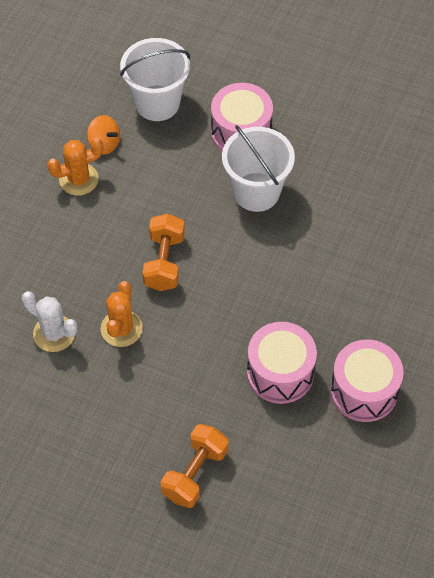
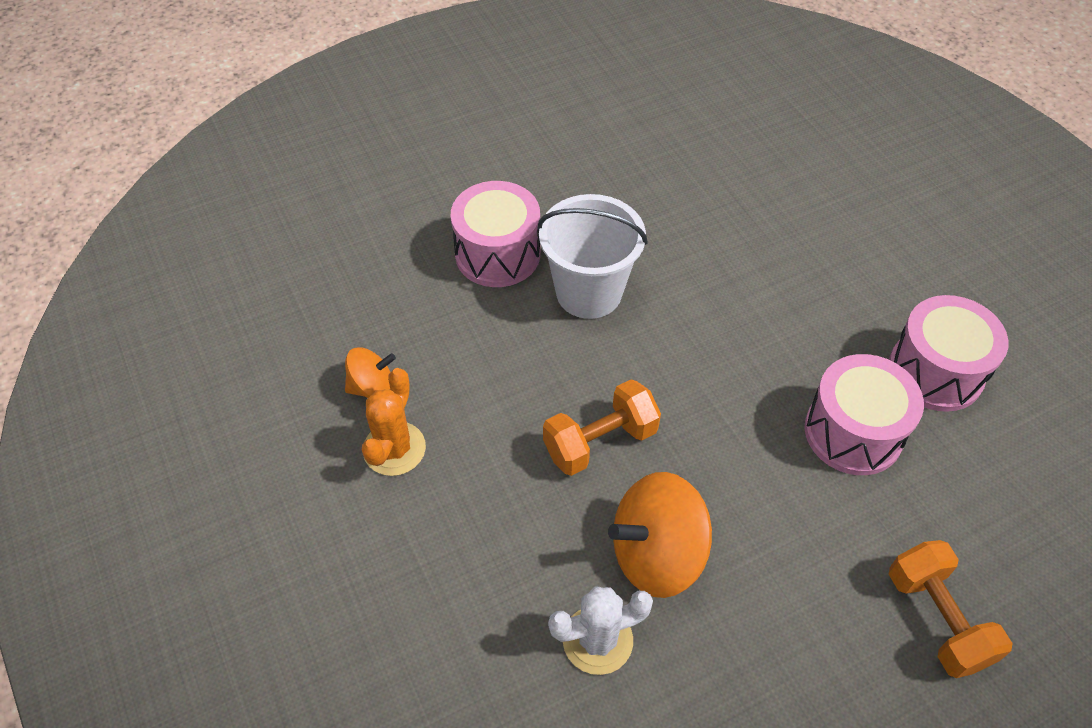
camera: 50 degrees left, 5 degrees down
orange cactus [100,281,143,347] -> orange spinning top [608,472,712,598]
white bucket [120,38,190,121] -> none
orange dumbbell [142,214,185,291] -> orange dumbbell turned 75 degrees counterclockwise [543,379,661,476]

